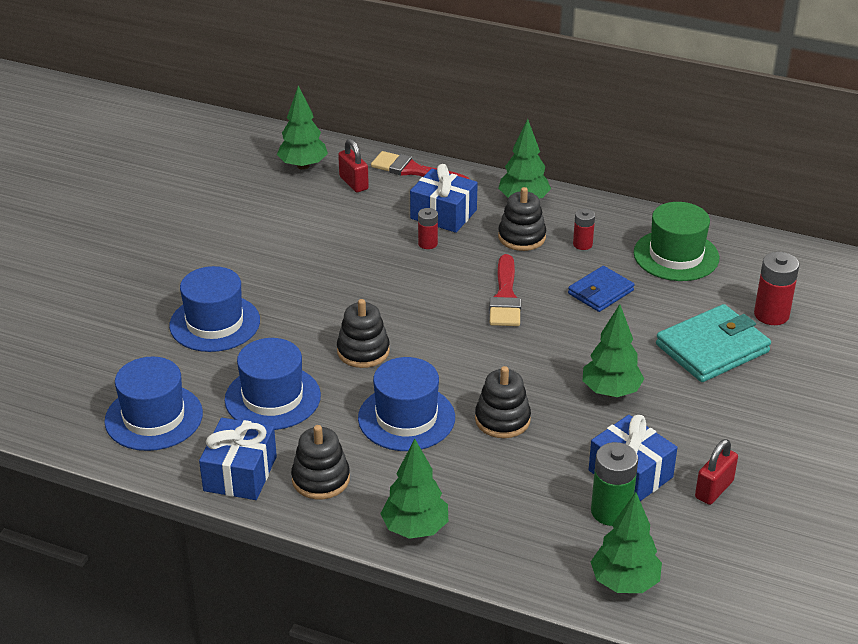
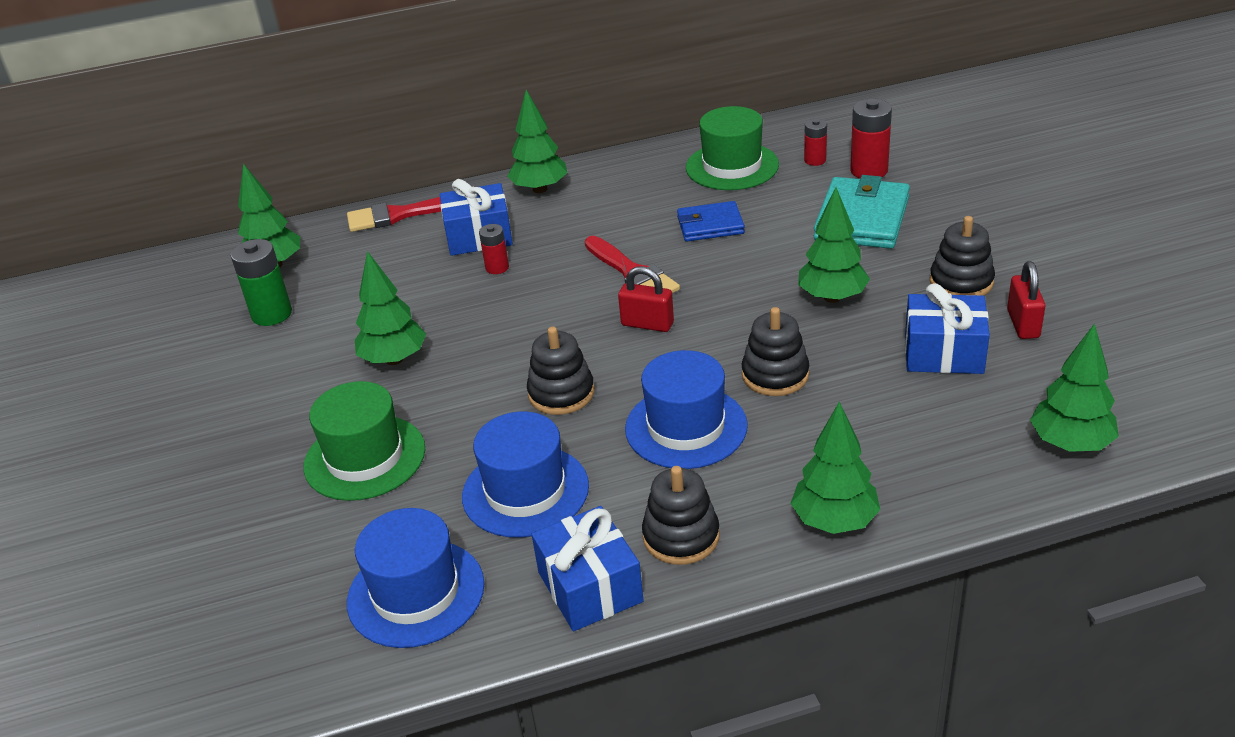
camera: 35 degrees left, 0 degrees up
blue hat [169,266,260,352] -> green hat [303,381,425,501]
red padlock [338,139,369,192] -> red padlock moved to [618,266,674,332]
black stacking toy [498,187,546,251] -> black stacking toy moved to [930,216,995,296]
blue wallet [568,266,635,312] -> blue wallet turned 75 degrees clockwise [677,201,745,241]
red battery [573,209,595,250] -> red battery moved to [804,119,827,166]
green battery [591,442,638,526] -> green battery moved to [231,239,292,326]
none -> green tree [355,251,426,365]

